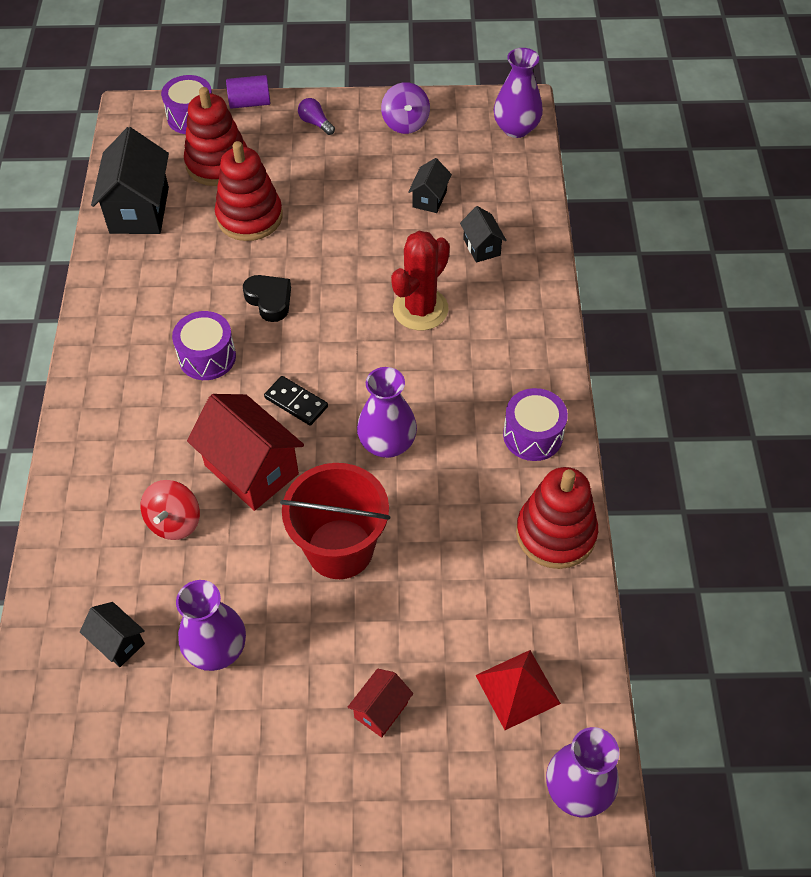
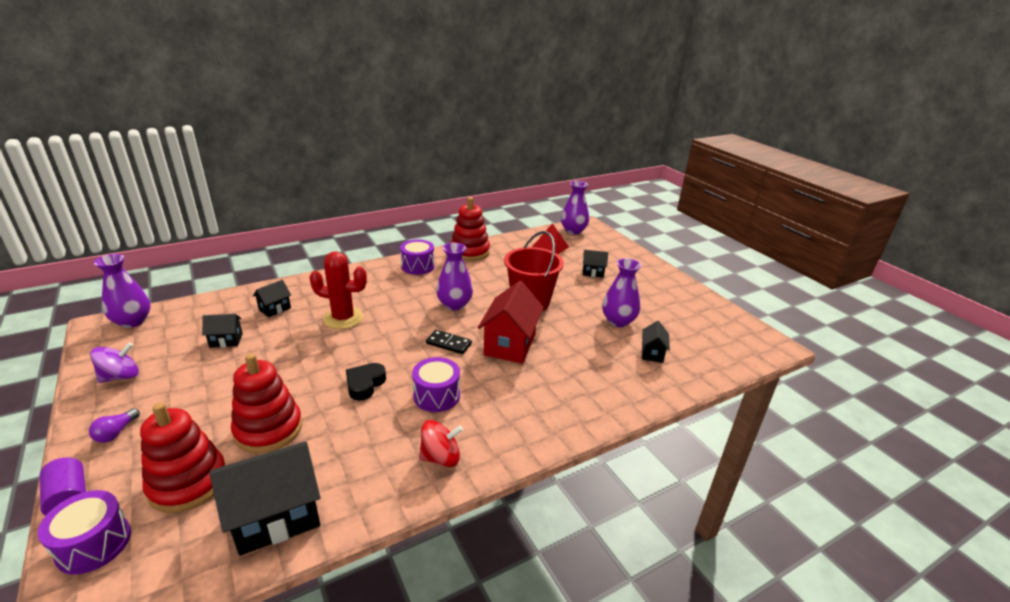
camera: 120 degrees left, 25 degrees down
red spinning top [141,480,200,540] -> red spinning top moved to [419,420,463,467]
black domino [264,376,328,426] -> black domino turned 75 degrees counterclockwise [426,330,472,354]
red house [348,669,413,737] -> black house [583,250,608,278]

